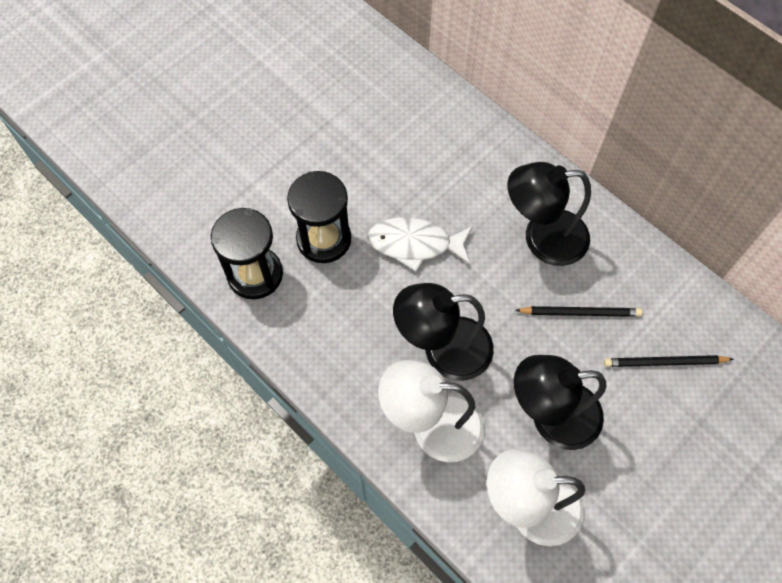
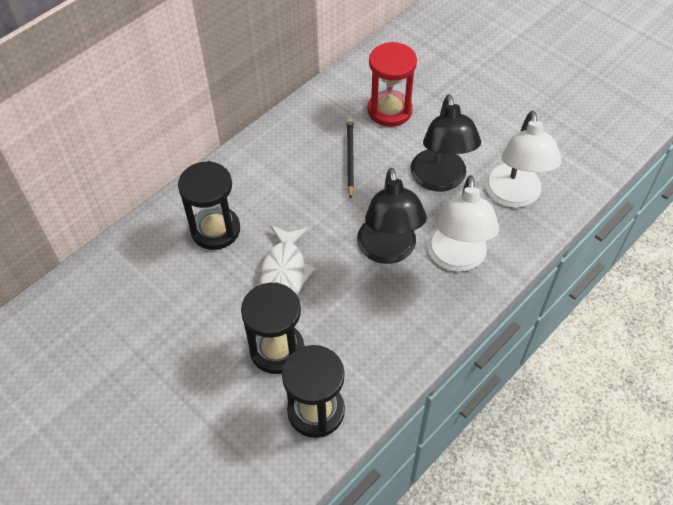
camera: 90 degrees left, 10 degrees down
black lamp [507,162,591,266] -> none
black pencil [604,355,734,367] -> red hourglass [368,42,417,127]
none -> black hourglass [178,161,240,250]

